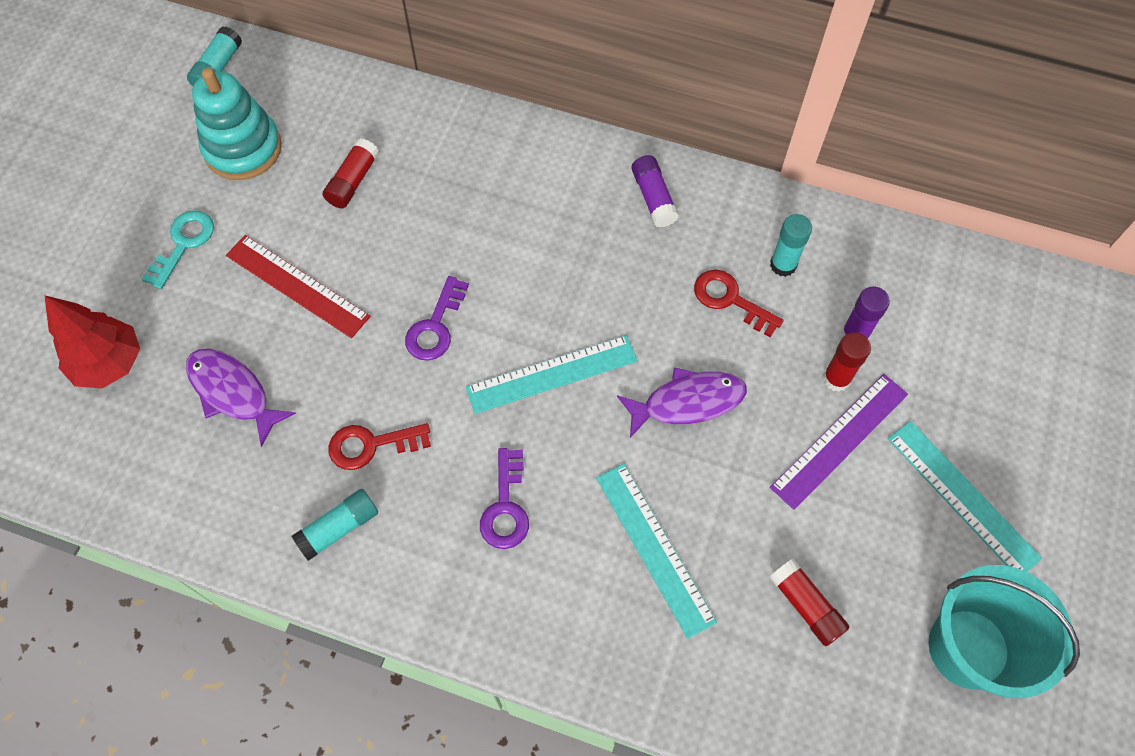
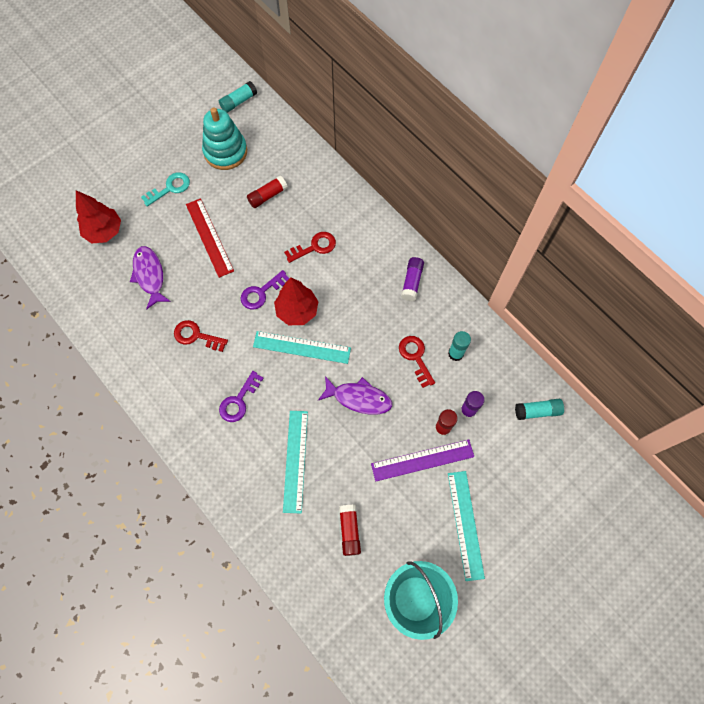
camera: 30 degrees right, 5 degrees up
turquoise glue stick [291,489,378,561] -> turquoise glue stick moved to [515,399,564,420]
none -> red tree [274,277,319,325]
none -> red key [284,232,336,263]

